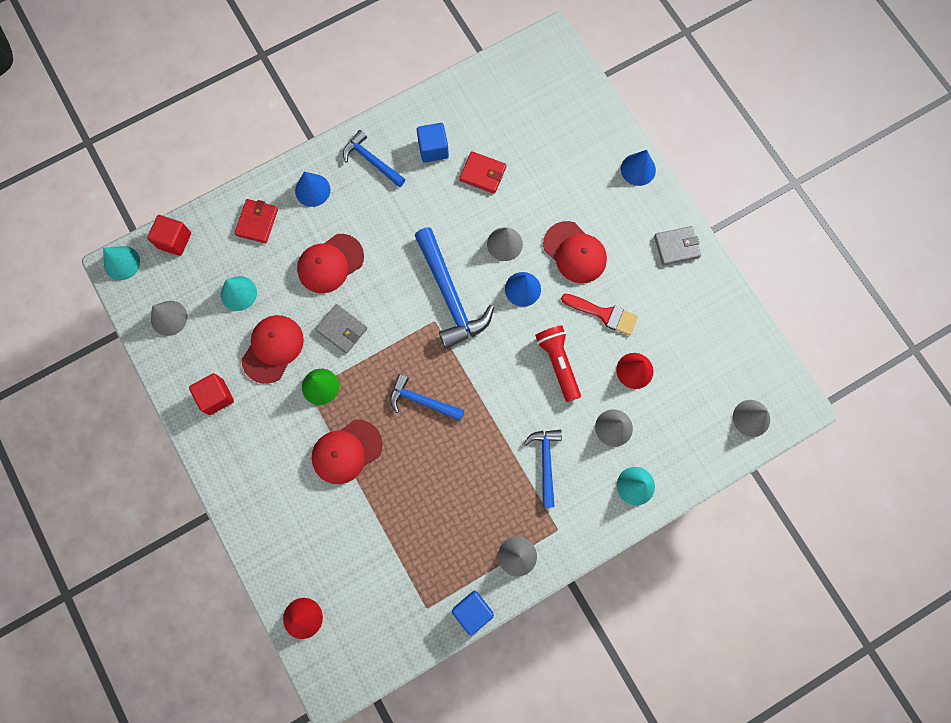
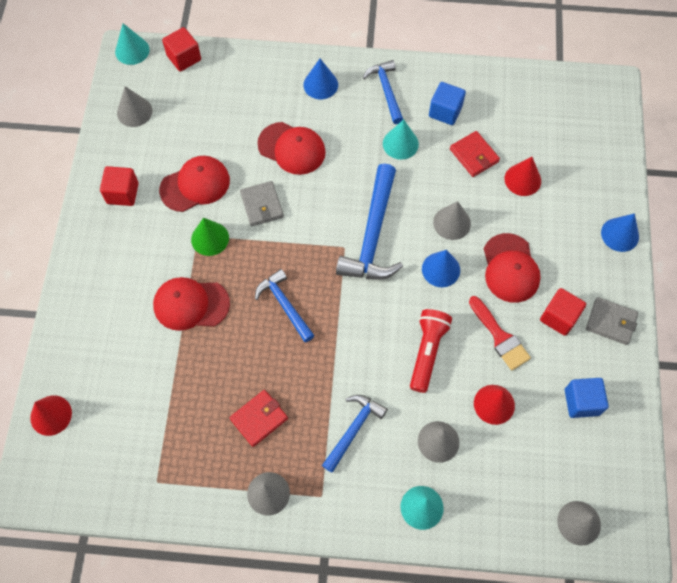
camera: 35 degrees right, 10 degrees down
turquoise cone [221,276,257,311] -> turquoise cone moved to [383,119,419,160]
red wallet [234,199,278,243] -> red wallet moved to [230,390,288,447]
red cap [297,234,364,293] -> red cap turned 150 degrees counterclockwise [257,122,326,175]
blue cube [452,591,494,636] -> blue cube moved to [565,378,608,418]
none -> red cone [505,157,541,196]
none -> red cube [540,288,586,336]

